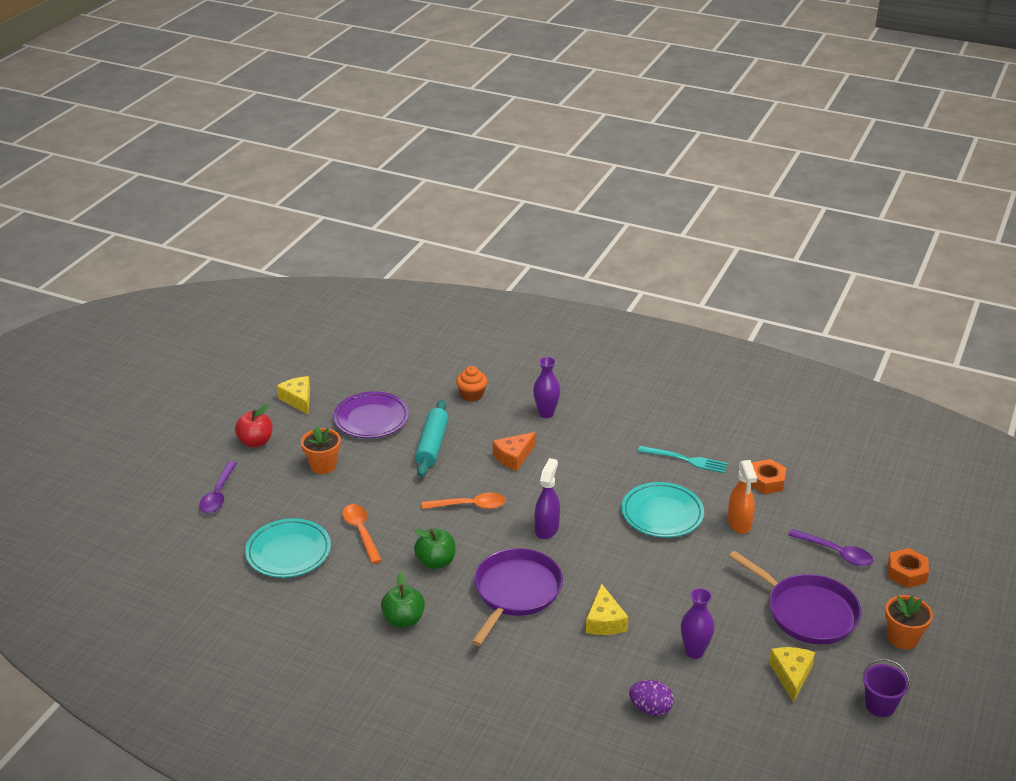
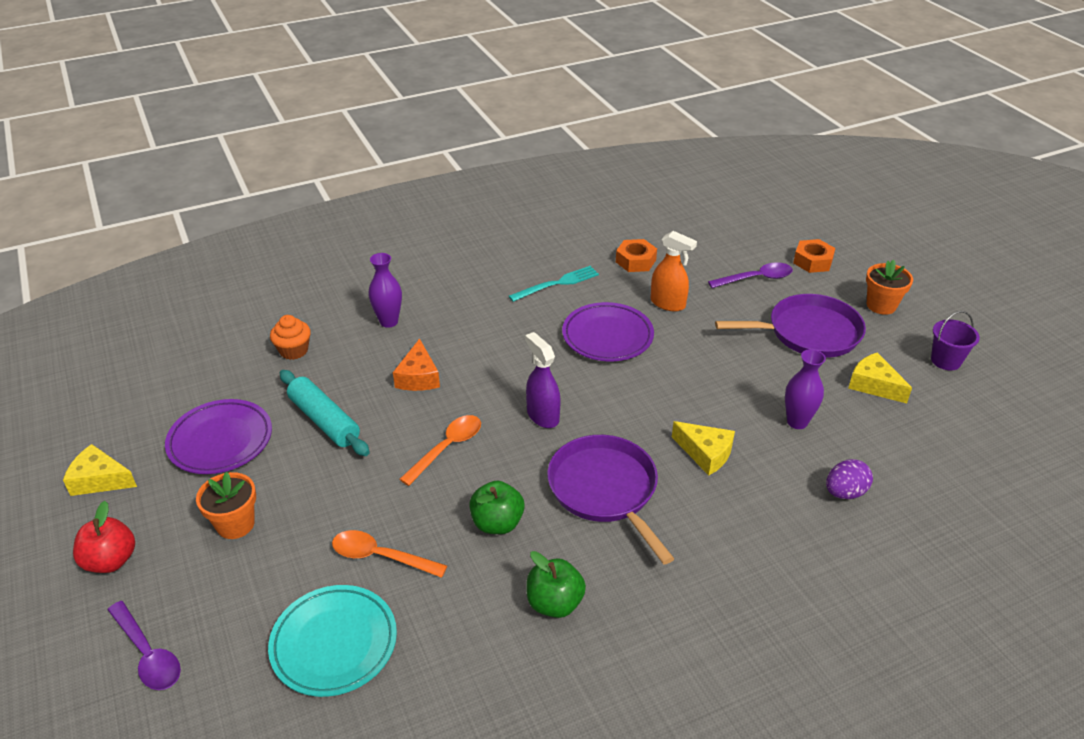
camera: 50 degrees left, 5 degrees up
turquoise plate [622,482,704,538] -> purple plate [562,302,654,361]

